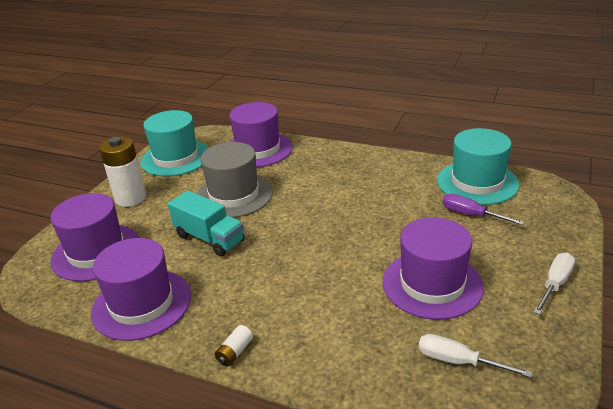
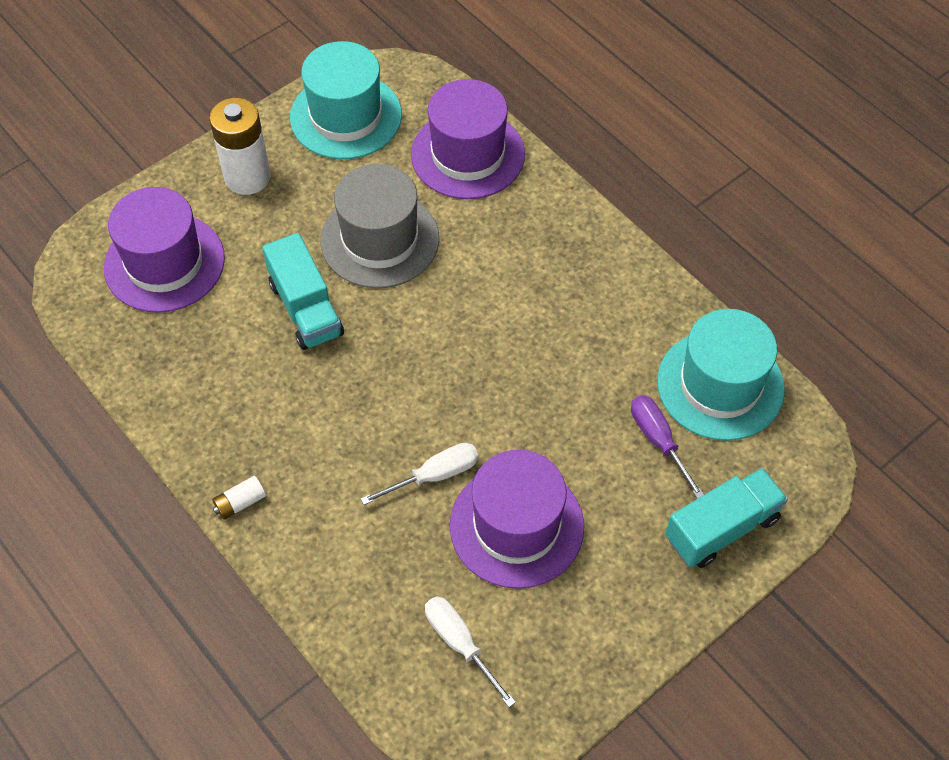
camera: 25 degrees right, 25 degrees up
purple hat [91,238,191,341] -> none
white screwdriver [533,253,575,315] -> white screwdriver moved to [360,443,478,505]
none -> turquoise truck [665,468,788,568]

